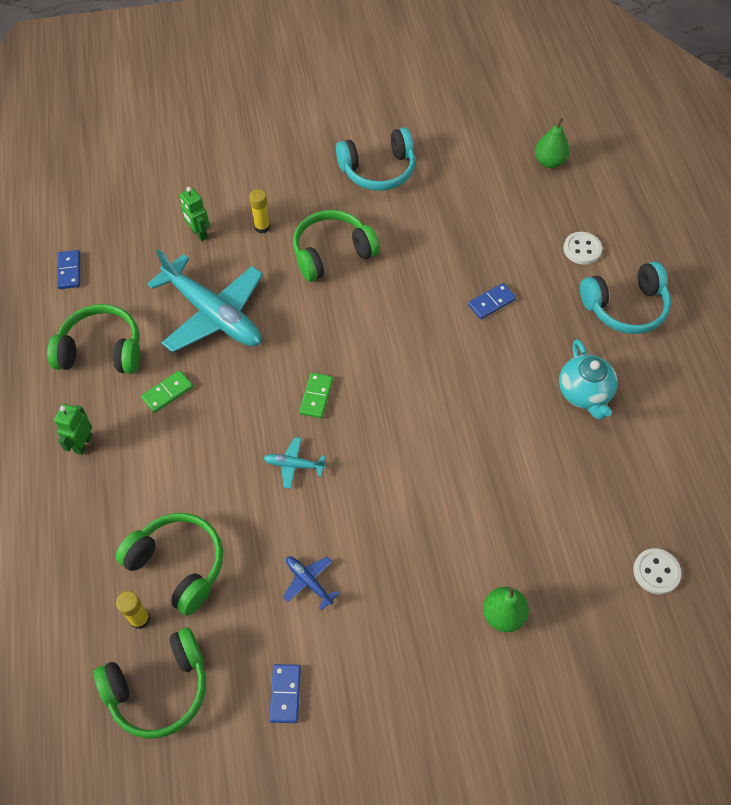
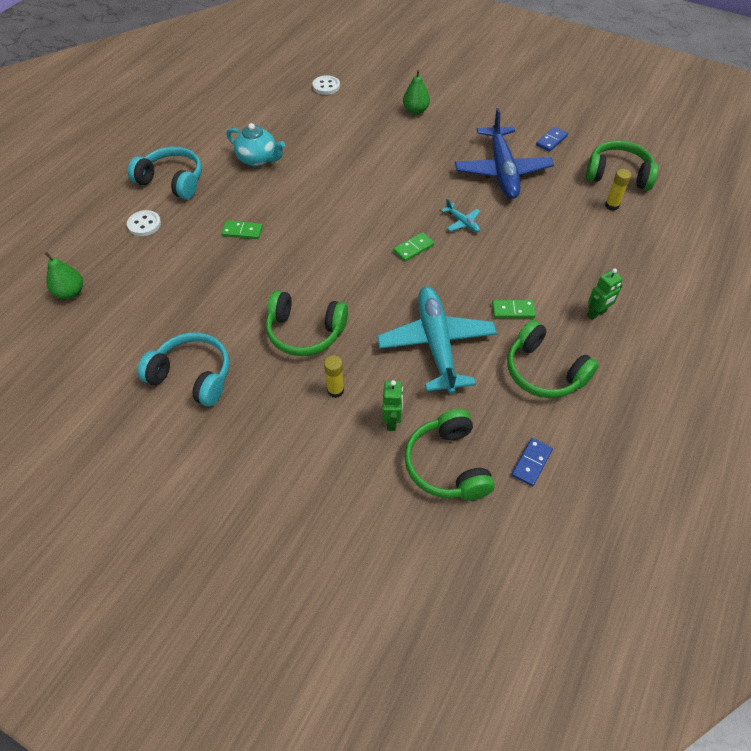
camera: 140 degrees left, 5 degrees down
green headphones [116,513,223,615] -> green headphones moved to [404,409,495,500]
blue plane [283,556,339,610] -> blue plane [455,108,554,199], size x2.42
blue domino [468,283,516,319] -> green domino [222,221,263,239]
turquoise teapot [559,339,618,420] -> turquoise teapot turned 90 degrees clockwise [226,123,285,167]

